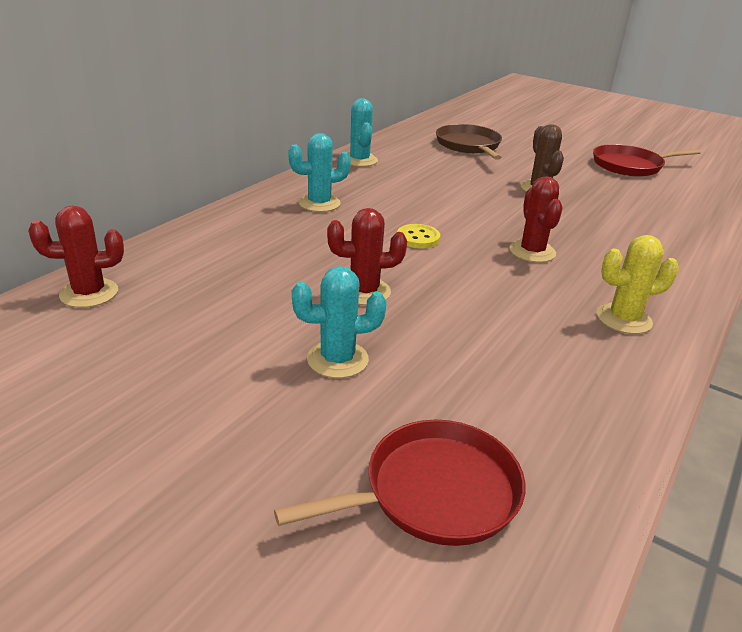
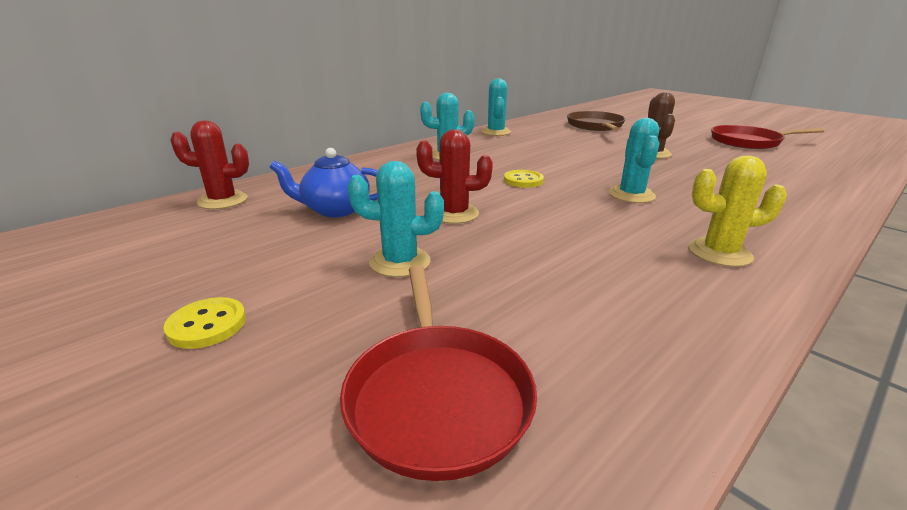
camera: 15 degrees right, 5 degrees down
red pan [274,420,526,546] -> red pan turned 90 degrees clockwise [340,265,537,481]
red cactus [509,176,563,263] -> turquoise cactus [609,118,660,203]
none -> yellow button [163,297,246,349]
none -> blue teapot [269,148,378,217]

